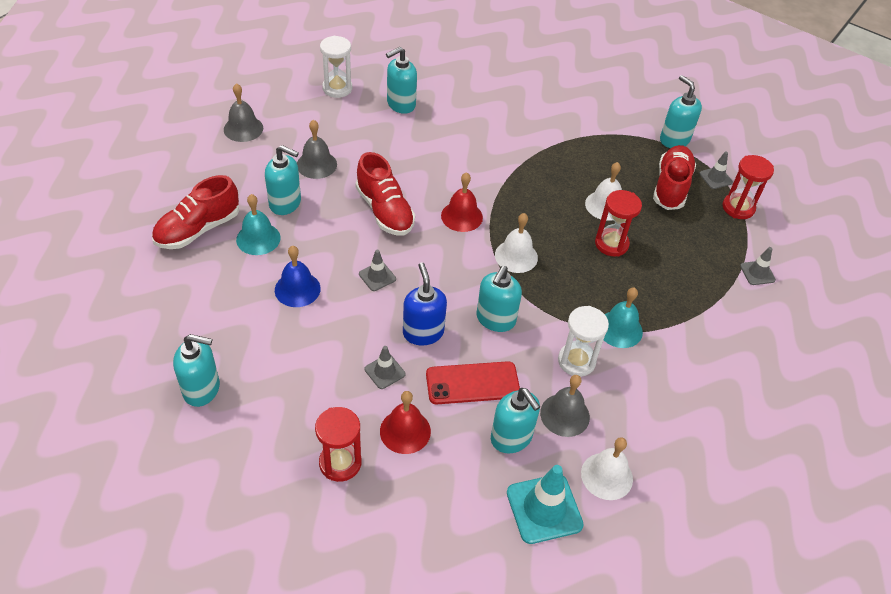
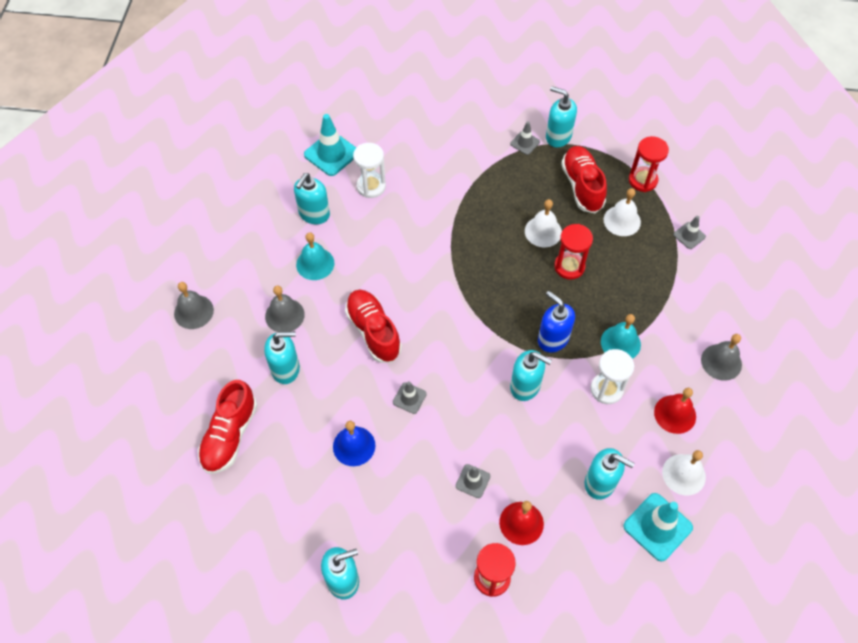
camera: 25 degrees left, 10 degrees up
turquoise bell [236,194,280,255] -> turquoise bell moved to [296,232,334,280]
white hourglass [320,36,352,98] -> white hourglass moved to [353,143,386,198]
red shoe [356,152,415,236] -> red shoe turned 150 degrees counterclockwise [345,290,402,363]
blue soap dispenser [403,262,447,346] -> blue soap dispenser moved to [538,291,575,353]
red phone [426,361,520,404] -> none
red bell [441,172,483,232] -> red bell moved to [654,388,696,434]
turquoise soap dispenser [477,266,522,332] -> turquoise soap dispenser turned 60 degrees counterclockwise [510,350,552,401]
white bell [495,213,538,273] -> white bell moved to [604,188,641,236]
grey bell [540,375,590,437] -> grey bell moved to [701,334,742,381]
grey traffic cone [699,152,733,189] -> grey traffic cone moved to [510,121,540,155]
none -> turquoise traffic cone [304,114,356,176]

